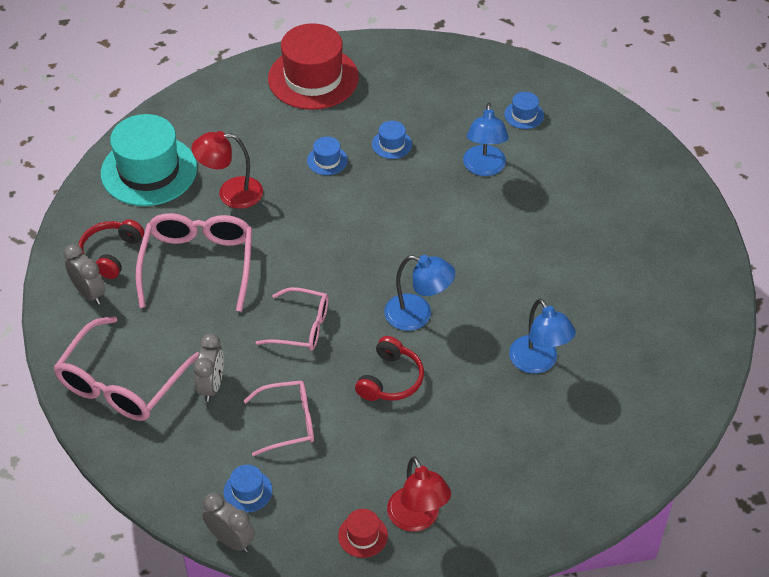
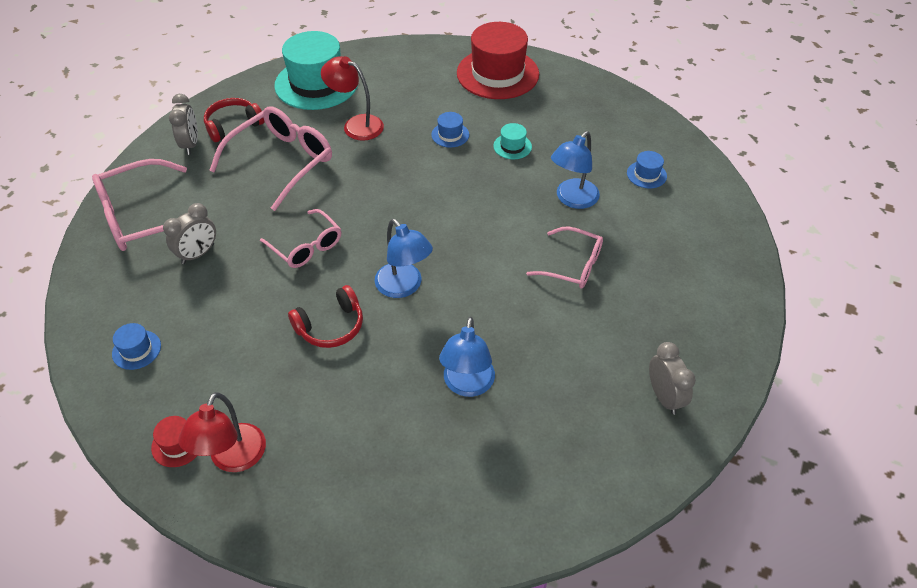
camera: 35 degrees right, 0 degrees up
grey clock [202,492,255,552] -> grey clock moved to [649,342,696,415]
pink glasses [243,380,314,456] -> pink glasses moved to [526,226,603,289]
blue hat [372,121,412,159] -> turquoise hat [493,123,532,159]

